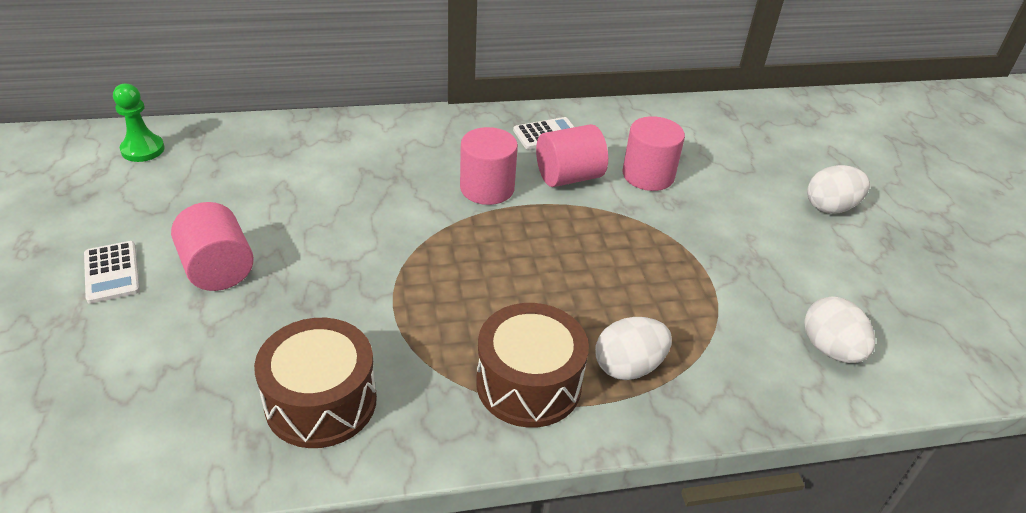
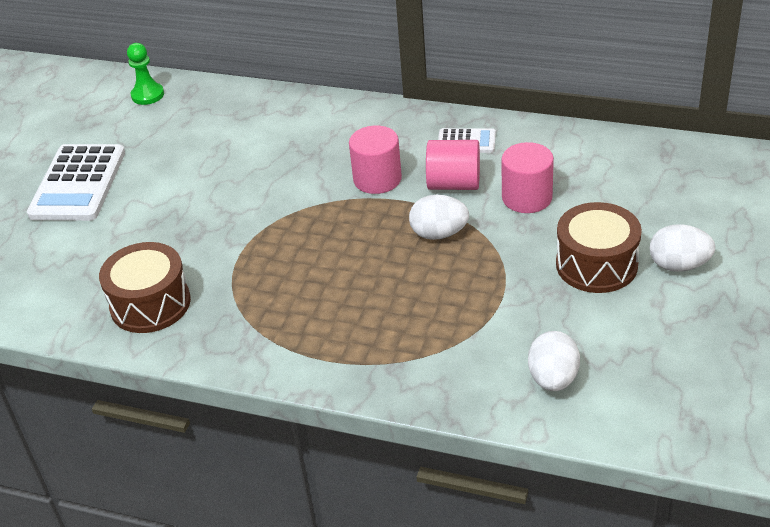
camera: 35 degrees right, 0 degrees up
white calculator [84,241,140,304] -> white calculator [27,144,125,221], size x1.97
pink cylinder [171,202,254,291] -> none
brown drum [476,303,589,428] -> brown drum moved to [556,202,642,293]
white egg [595,317,672,380] -> white egg moved to [409,195,469,240]

